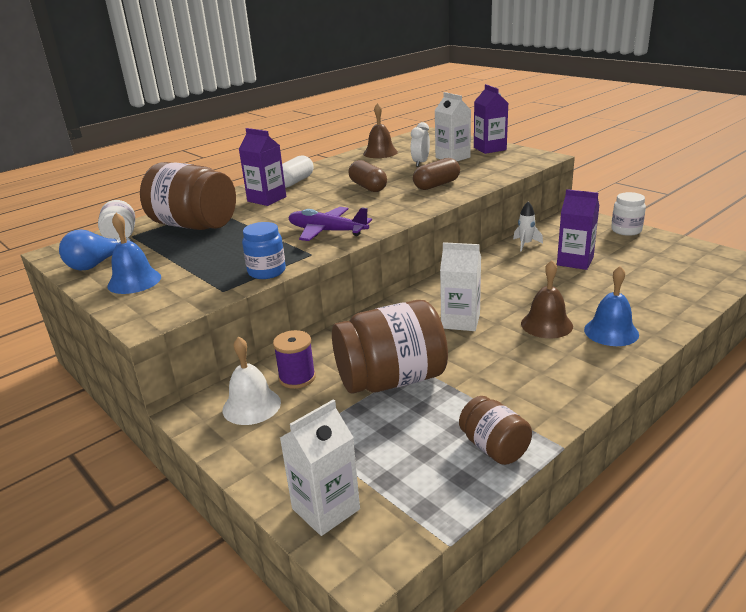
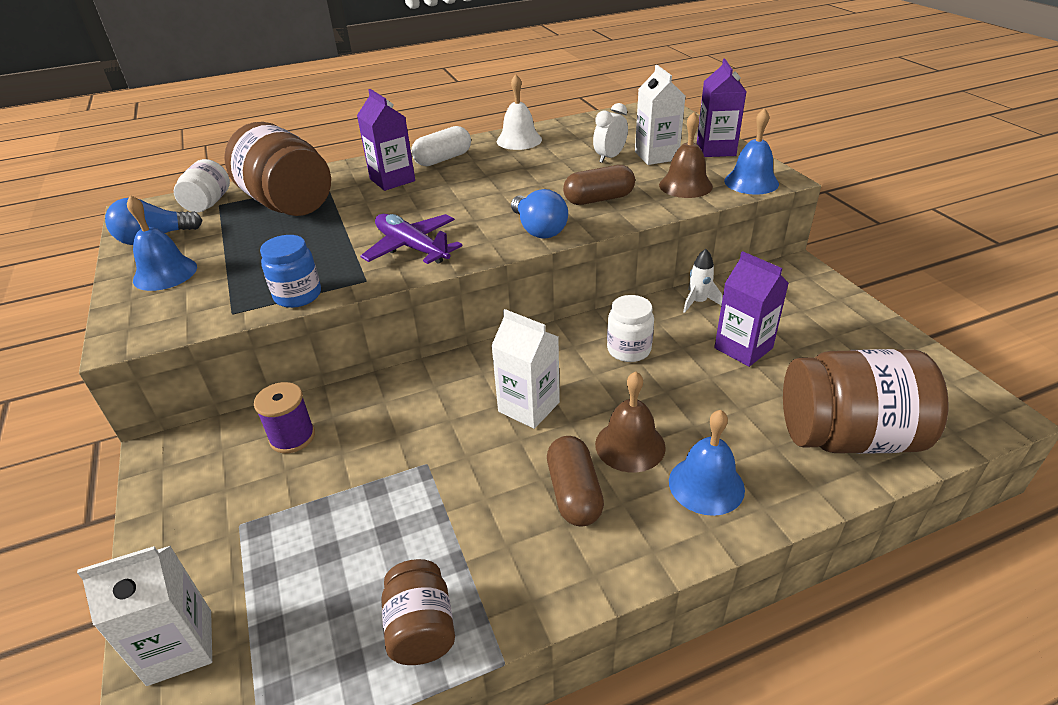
camera: 20 degrees right, 10 degrees up
white bell [223,336,281,425] -> white bell moved to [497,74,542,150]
brown jar [332,300,448,394] -> brown jar moved to [783,349,948,454]
brown capsule [349,160,387,192] -> brown capsule moved to [547,436,604,527]
brown bell [363,103,398,158] -> brown bell moved to [659,112,713,198]
white jar [611,192,646,236] -> white jar moved to [607,295,654,362]
none -> blue light bulb [511,189,568,239]
none -> blue bell [724,108,779,194]

